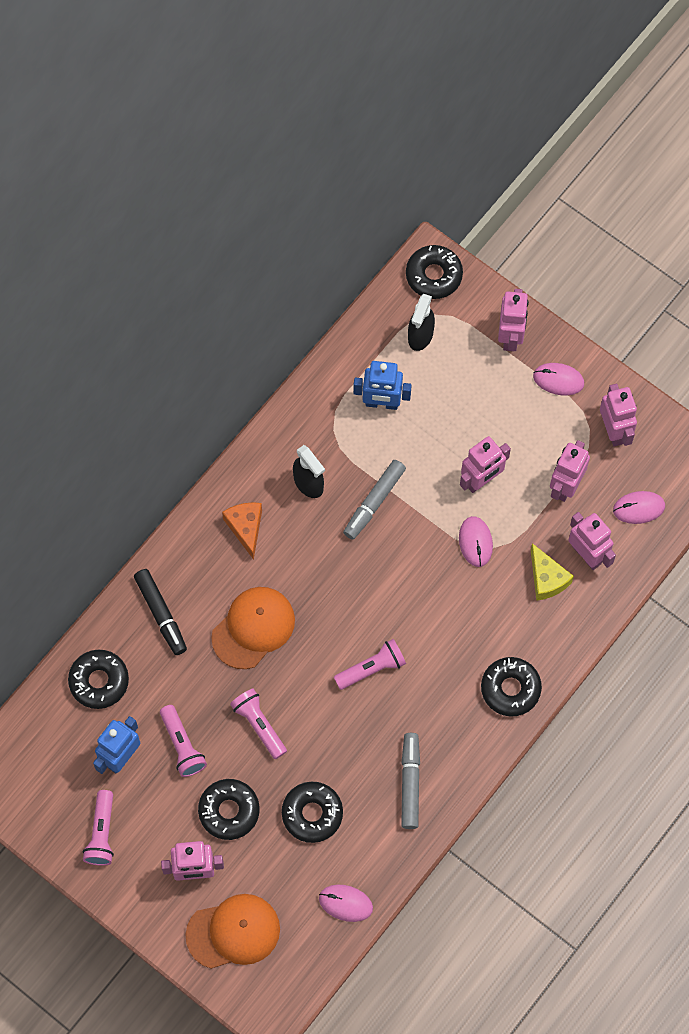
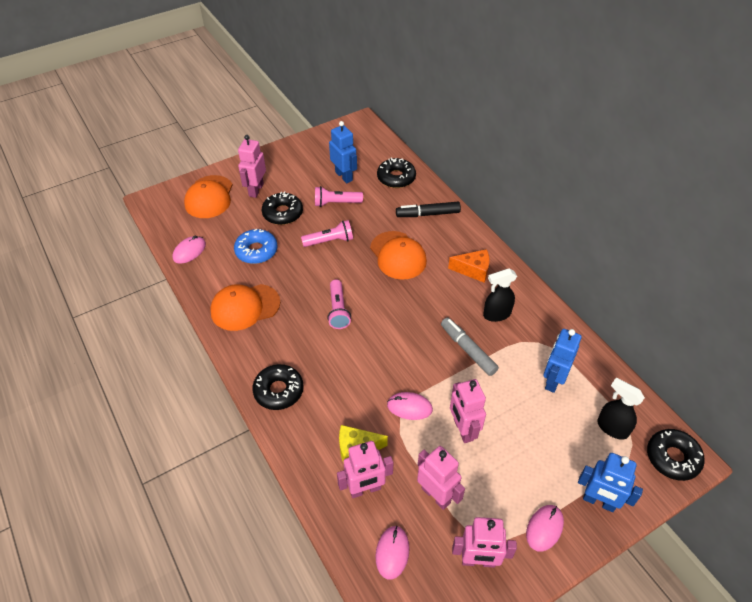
camera: 110 degrees right, 20 degrees down
pink flashlight [83,790,114,866] -> none
black donut [282,782,343,843] -> blue donut [234,229,278,264]
grey marker [401,733,420,829] -> orange cap [210,284,280,331]
pink robot [498,289,529,351] -> blue robot [578,453,643,512]

